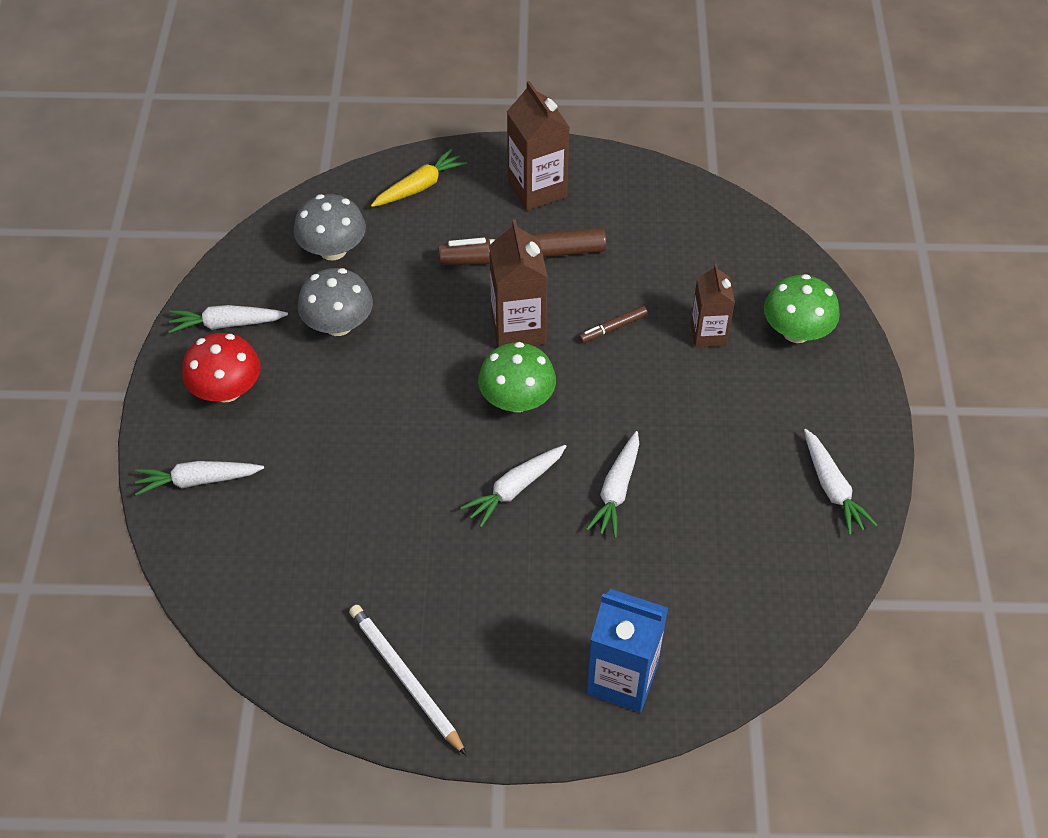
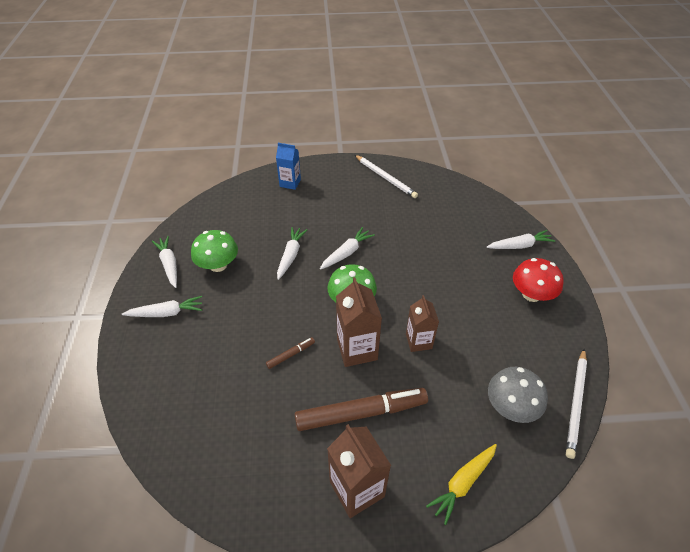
camera: 175 degrees right, 5 degrees down
white carrot [168,305,288,333] -> white carrot moved to [122,296,202,317]
grey mushroom [298,268,373,336] -> none
blue carton [587,589,668,713] -> blue carton [276,143,301,190], size x0.66
brown carton [691,264,735,348] -> brown carton moved to [406,295,439,352]
green mushroom [764,274,840,343] -> green mushroom moved to [191,230,238,272]
none -> white pencil [566,349,587,459]

